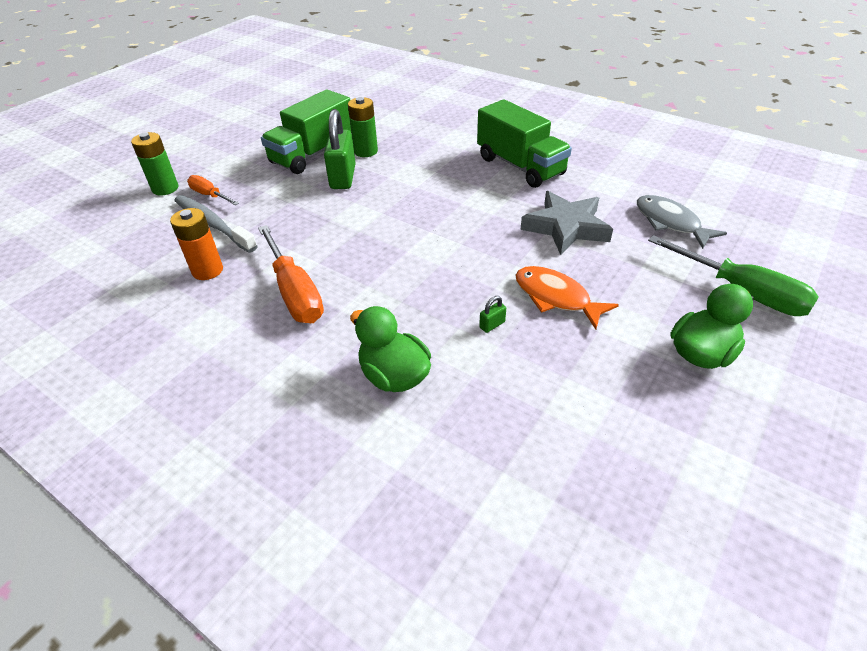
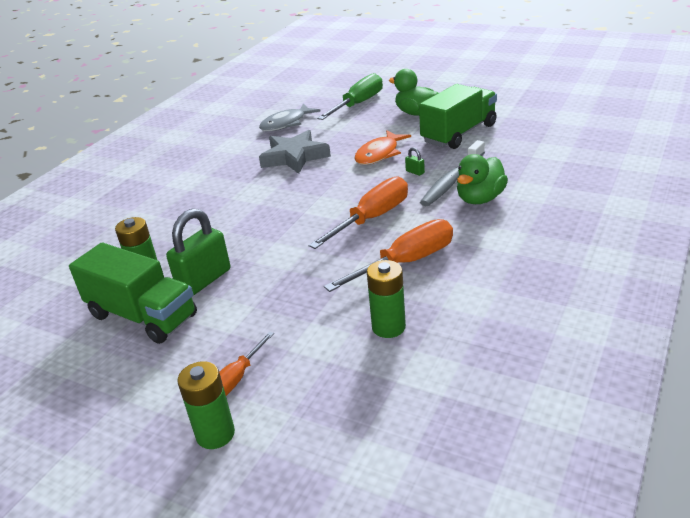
camera: 95 degrees left, 10 degrees down
orange battery [170,208,223,280] -> green battery [367,260,406,338]
grey toothbrush [174,195,258,253] -> grey toothbrush moved to [420,140,485,206]
green padlock [324,109,356,189] -> green padlock turned 45 degrees counterclockwise [166,208,230,295]
green truck [477,99,572,188] -> green truck moved to [419,84,497,149]
none -> orange screwdriver [309,177,408,249]

